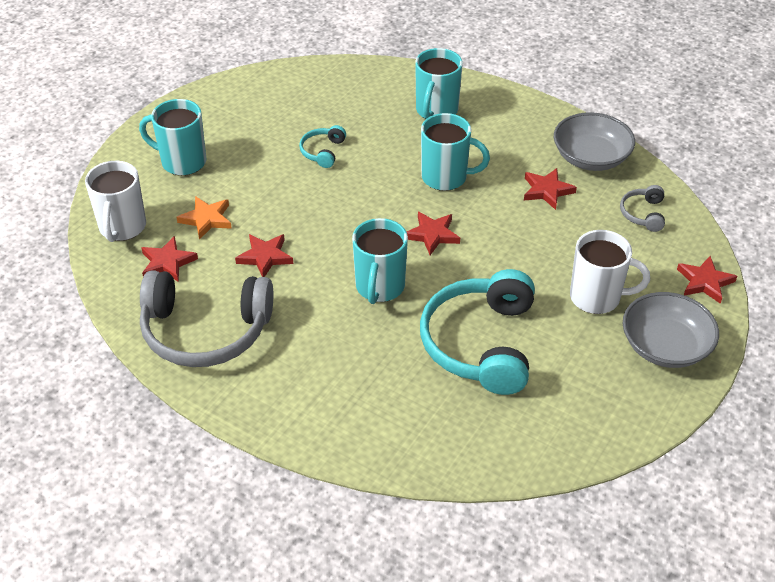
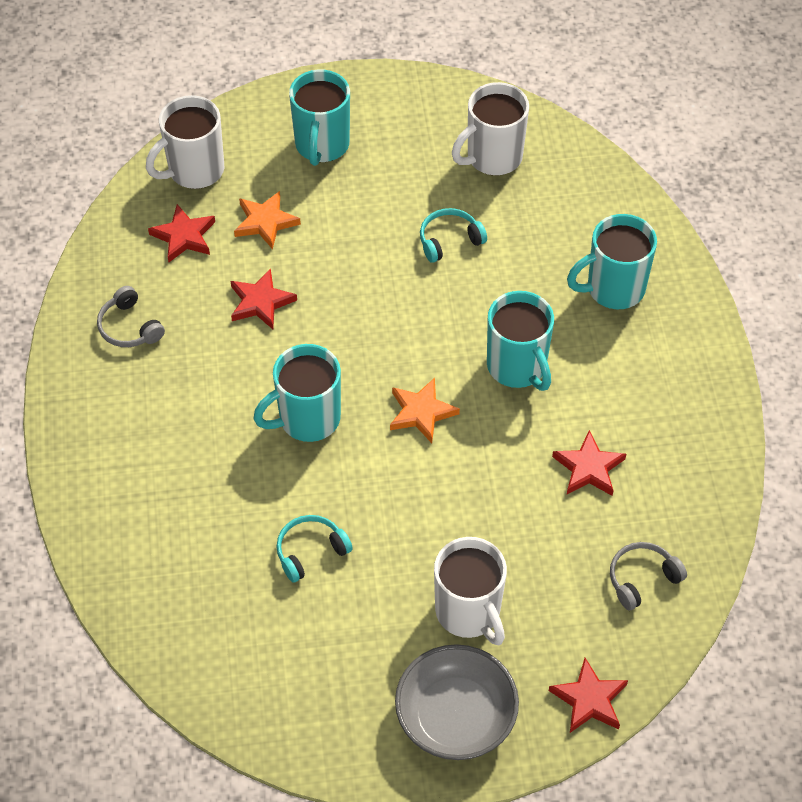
camera: 50 degrees right, 10 degrees up
turquoise mug [139,99,206,176] -> turquoise mug turned 150 degrees counterclockwise [289,70,350,166]
grey headphones [140,270,273,367] -> grey headphones [97,286,165,347], size x0.44
red star [407,212,460,255] -> orange star [390,378,460,443]
turquoise headphones [420,269,535,395] -> turquoise headphones [276,515,353,583], size x0.44
grey bowl [554,112,635,171] -> none
none -> white mug [452,82,529,175]

